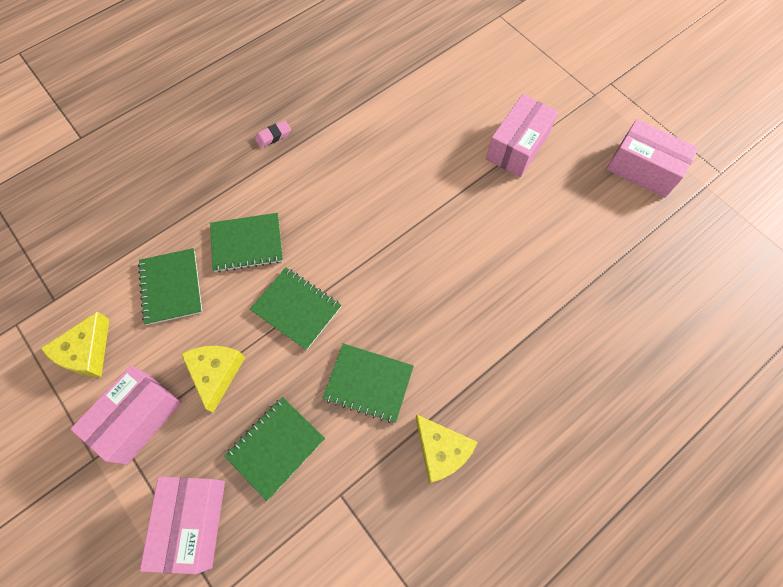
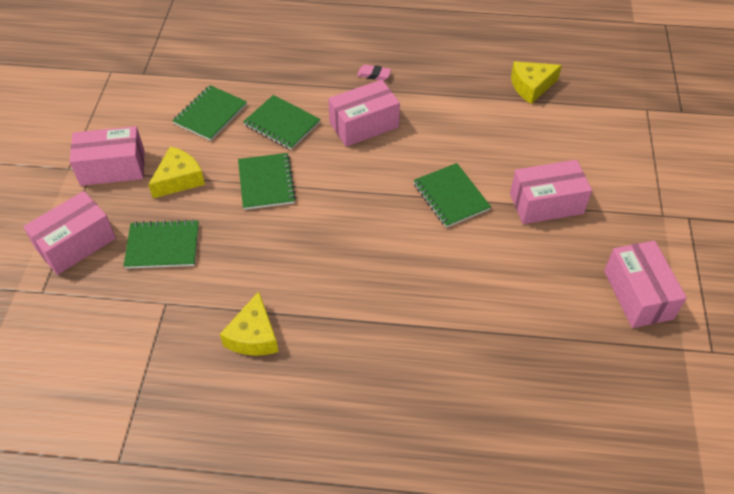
camera: 45 degrees right, 15 degrees down
yellow cheese [41,312,110,377] -> yellow cheese moved to [511,61,562,104]
green notebook [322,343,414,423] -> green notebook moved to [413,163,491,228]
none -> pink box [328,79,400,147]

